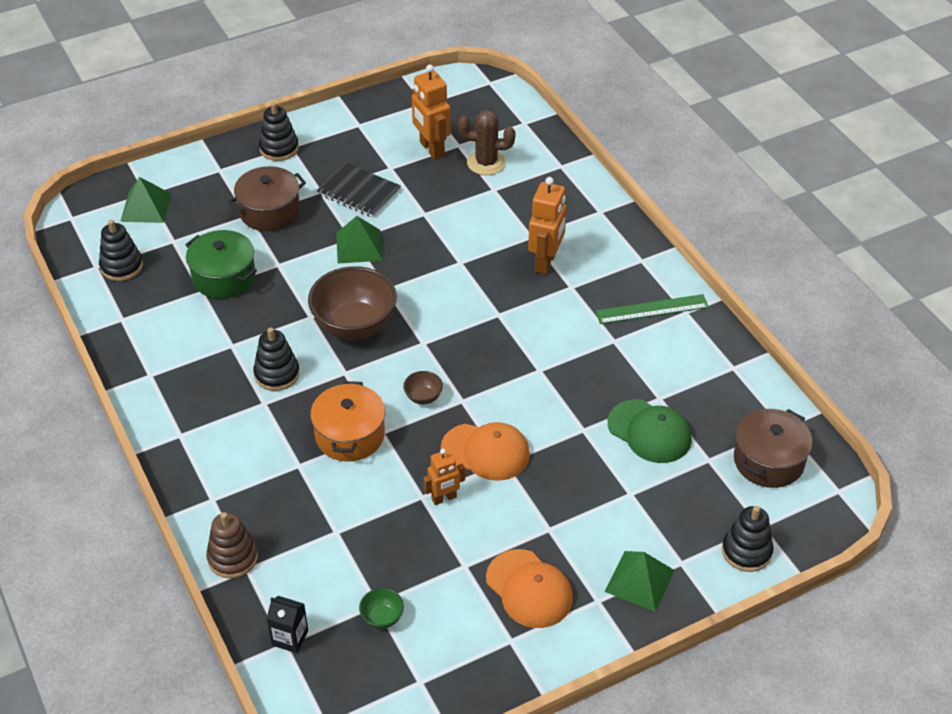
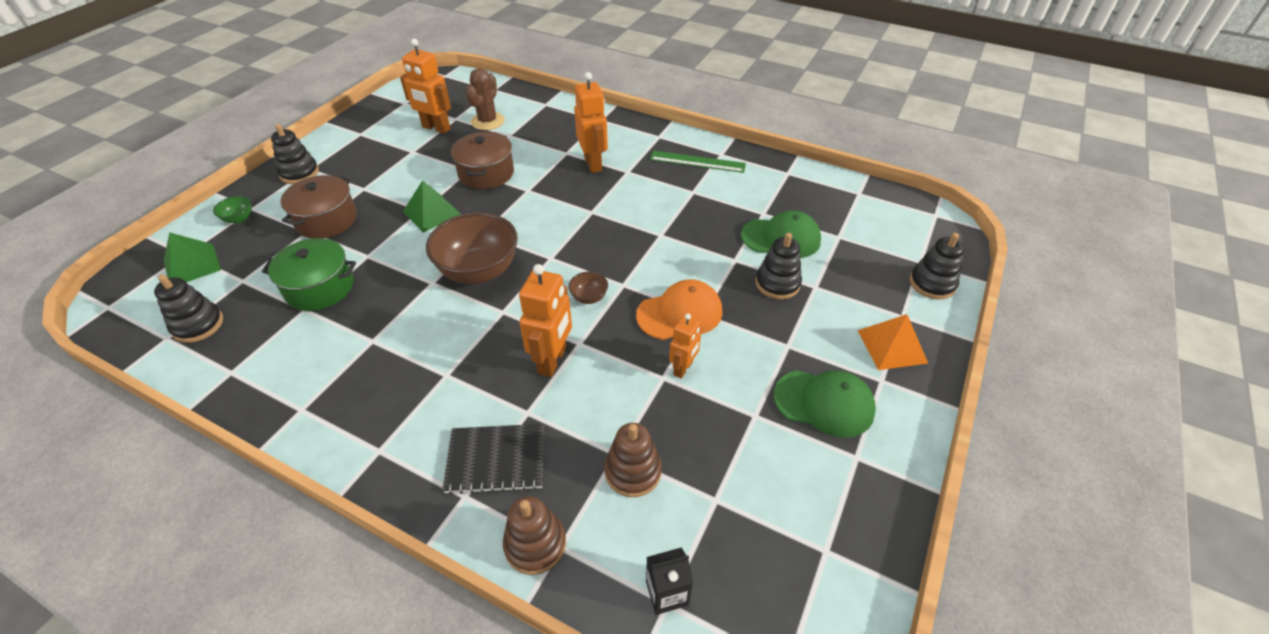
camera: 35 degrees left, 0 degrees up
black stacking toy [253,327,300,391] -> black stacking toy moved to [755,233,802,299]
orange pot [310,381,385,462] -> orange robot [519,264,572,377]
black notebook [316,162,401,217] -> black notebook moved to [442,424,545,495]
green bowl [359,588,404,629] -> green bowl moved to [213,196,252,224]
brown cactus [458,110,516,175] -> brown cactus turned 45 degrees counterclockwise [466,68,505,130]
orange cap [486,549,573,628] -> green cap [774,370,876,438]
green ruler [595,294,709,324] -> green ruler turned 60 degrees clockwise [650,151,746,173]
green pyramid [605,551,675,612] -> orange pyramid [857,314,928,370]
brown pot [734,409,813,488] -> brown pot moved to [451,132,514,189]
none -> brown stacking toy [604,423,662,497]

